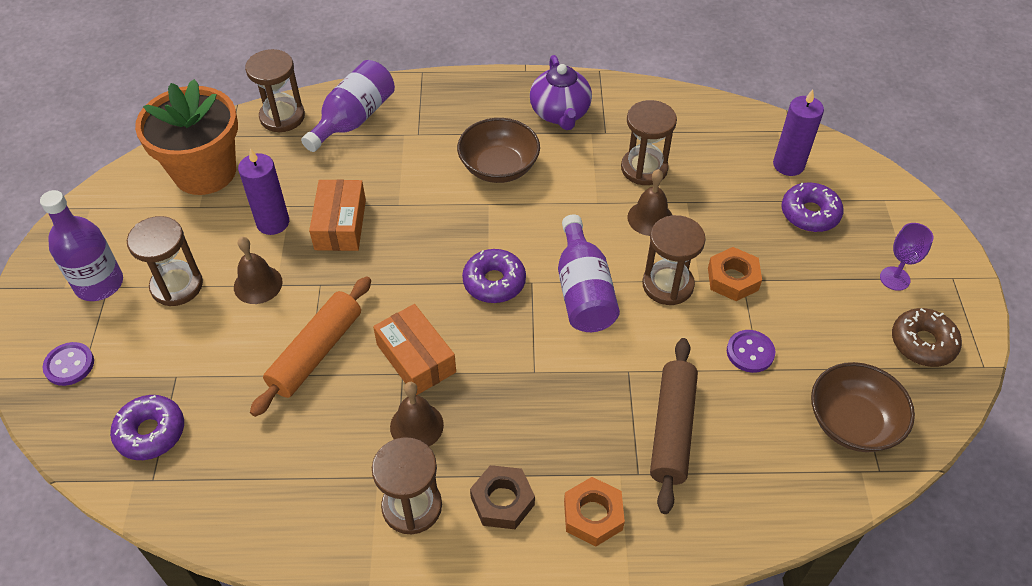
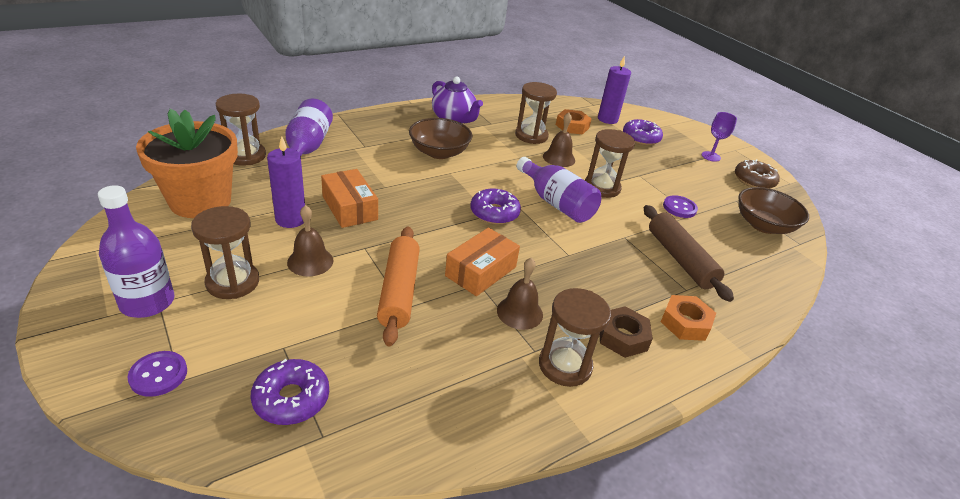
camera: 35 degrees left, 15 degrees down
orange box [373,304,456,395] -> orange box turned 75 degrees counterclockwise [445,228,520,296]
orange nut [708,247,762,301] -> orange nut moved to [556,109,592,135]

